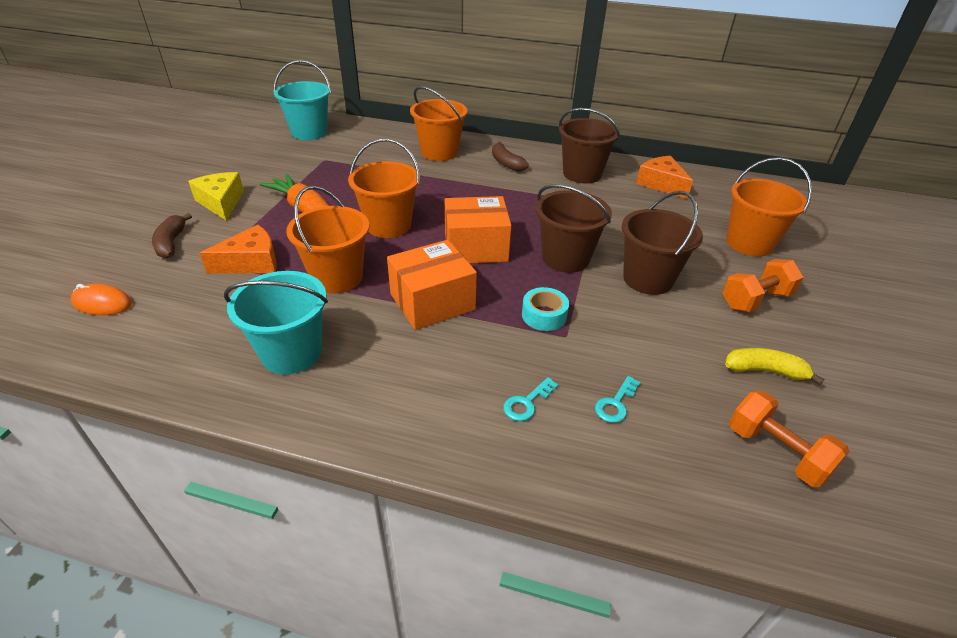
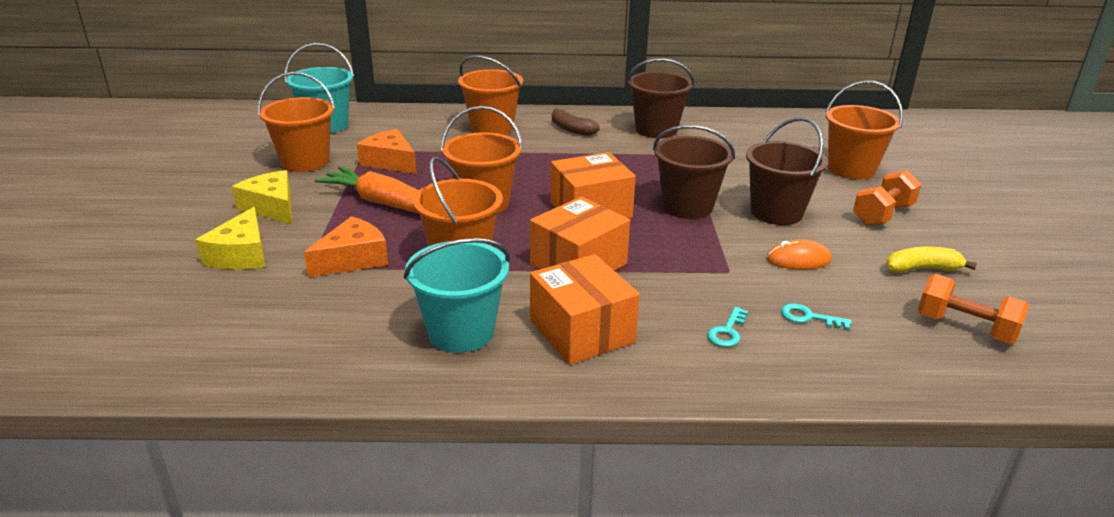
camera: 15 degrees left, 10 degrees down
orange mouse [70,284,132,315] -> orange mouse moved to [766,239,832,270]
brown banana [152,213,192,258] -> yellow cheese [196,207,266,270]
turquoise tape [522,287,569,331] -> none
turquoise key [595,376,640,423] -> turquoise key turned 90 degrees clockwise [781,303,852,330]
orange cheese [636,156,693,199] -> orange cheese moved to [357,129,417,174]
none -> orange bucket [258,72,335,172]
none -> orange box [530,254,640,365]

